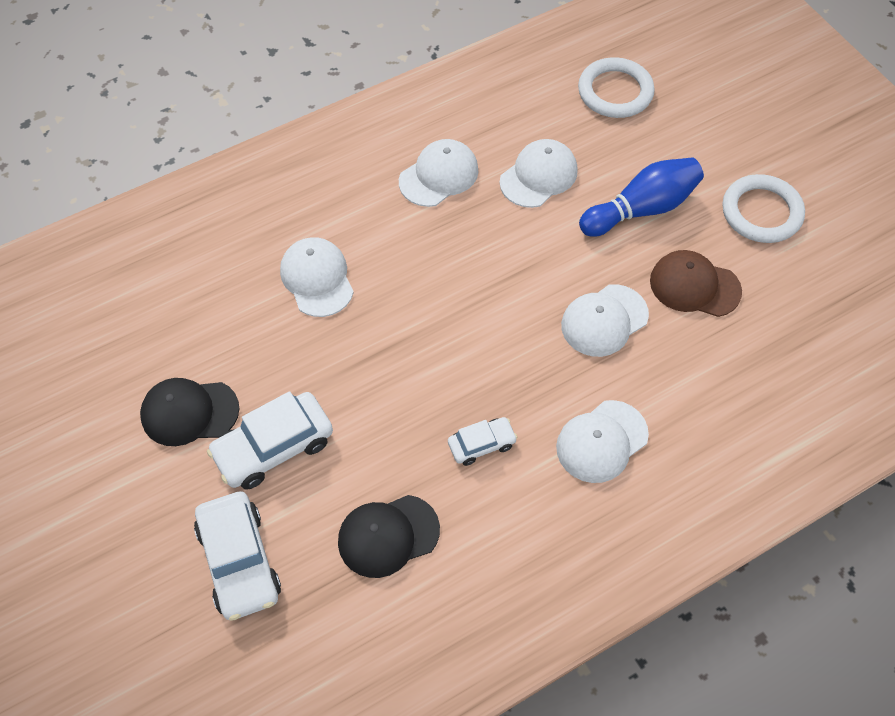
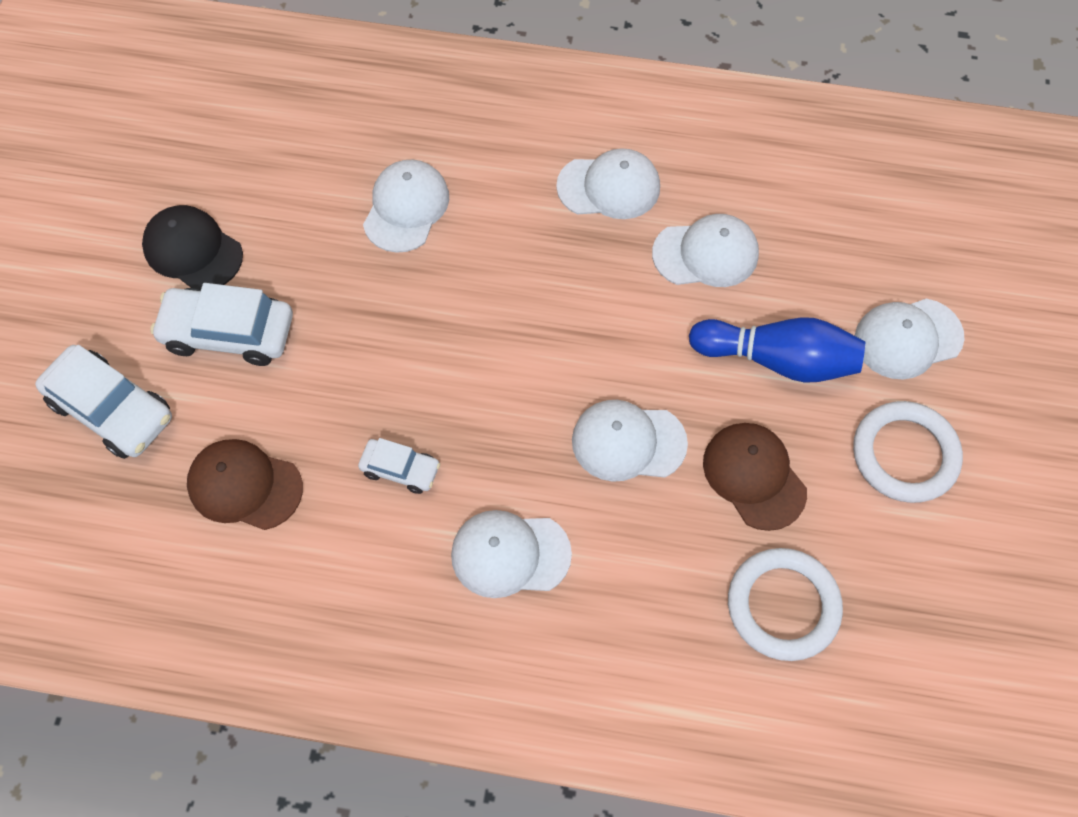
camera: 40 degrees right, 5 degrees up
white car [194,491,281,621] -> white car turned 75 degrees counterclockwise [35,345,172,459]
black cap [338,495,440,578] -> brown cap [187,439,303,530]
white ring [578,57,655,118] -> white ring moved to [728,548,843,661]
none -> white cap [855,298,965,380]

